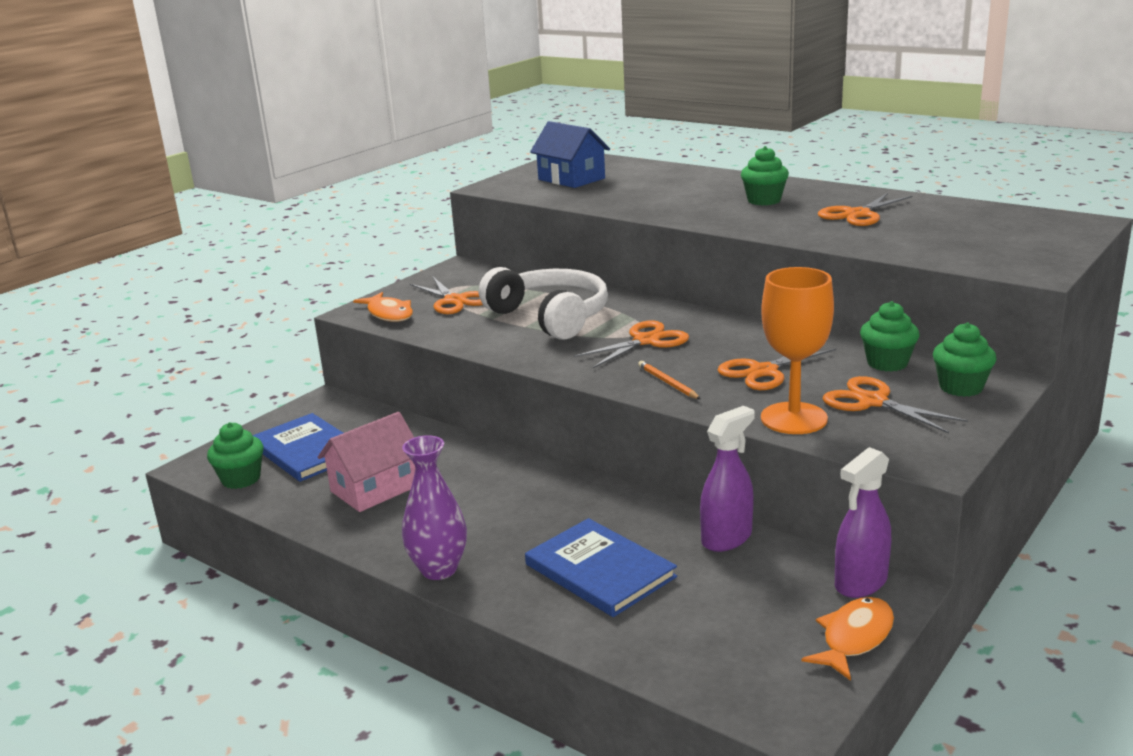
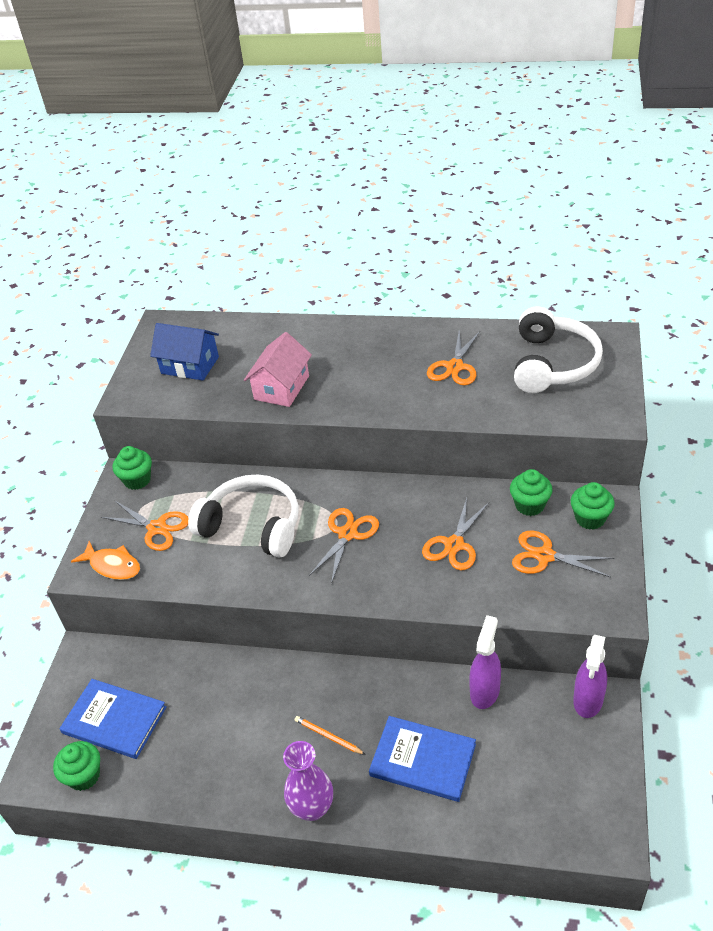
camera: 25 degrees left, 20 degrees up
pink house [318,412,415,512] -> pink house moved to [244,332,312,407]
orange pencil [638,361,701,399] -> orange pencil moved to [295,716,366,755]
green cupcake [741,146,789,205] -> green cupcake moved to [113,446,152,490]
orange goblet [761,267,834,434] -> none
orange fish [802,597,894,681] -> none
none -> white headphones [514,306,603,393]

